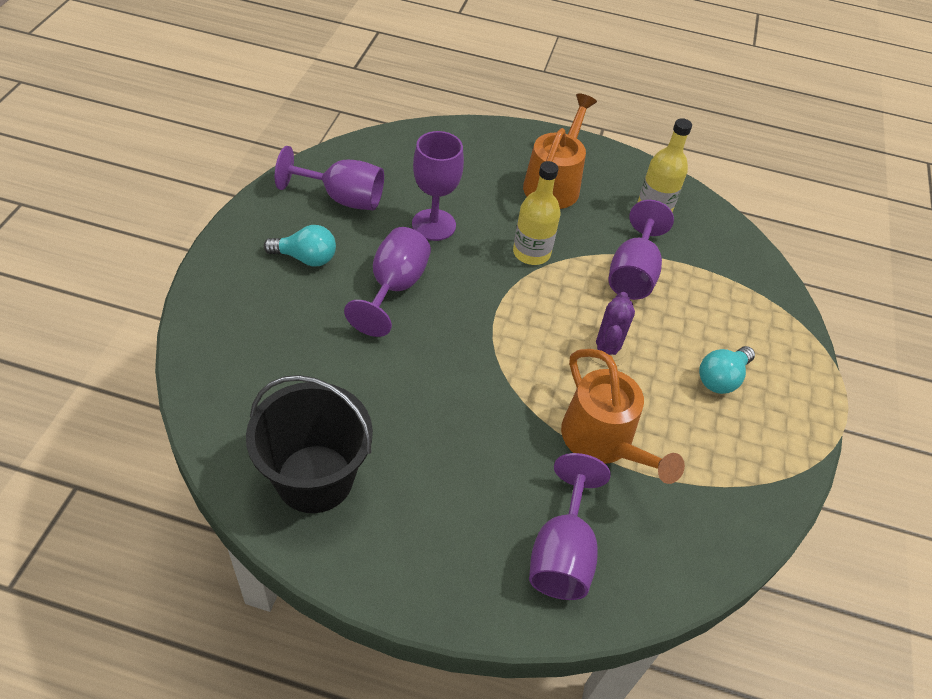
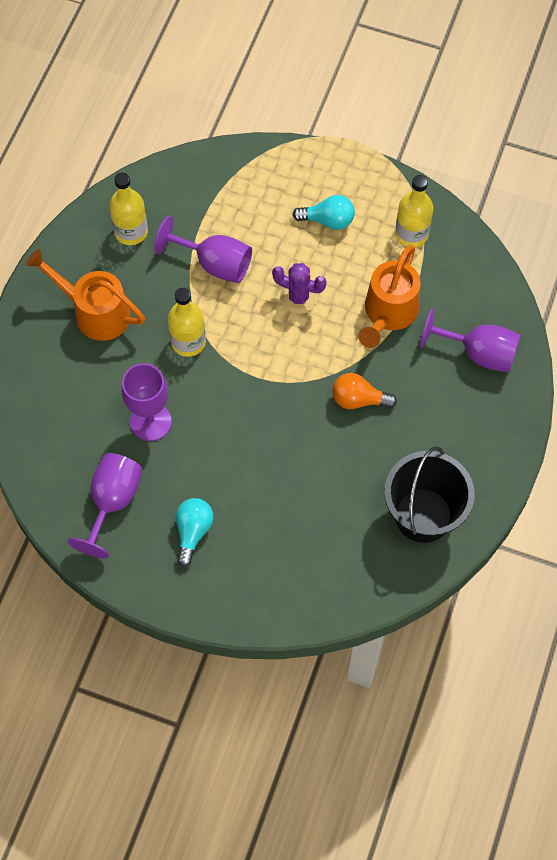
camera: 80 degrees left, 15 degrees up
purple goblet [344,227,431,337] -> none
orange watering can [561,349,685,484] -> orange watering can turned 135 degrees clockwise [359,245,421,348]
turquoise light bulb [699,346,755,394] -> turquoise light bulb turned 45 degrees counterclockwise [293,195,355,230]
none -> orange light bulb [332,373,397,409]
none -> yellow bottle [395,175,433,247]

